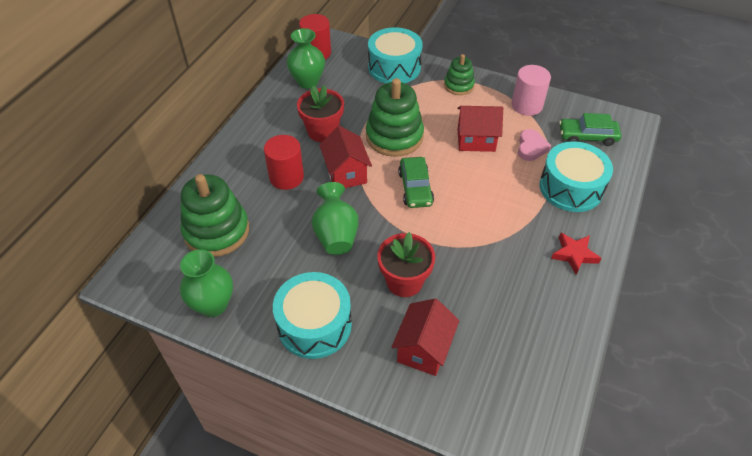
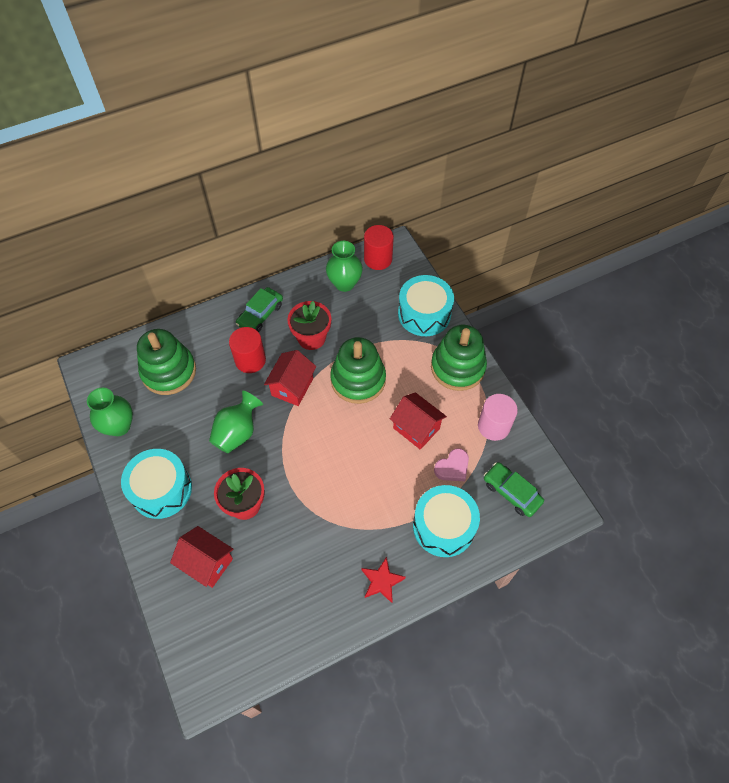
camera: 40 degrees right, 10 degrees up
red house [392,299,459,376] -> red house turned 60 degrees clockwise [170,526,233,588]
green car [398,157,434,208] -> green car moved to [236,287,283,332]
green stacking toy [444,54,475,95] -> green stacking toy [431,325,487,391], size x1.77

